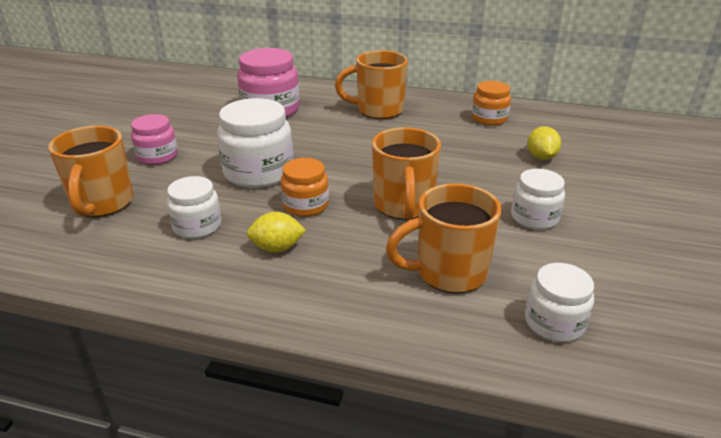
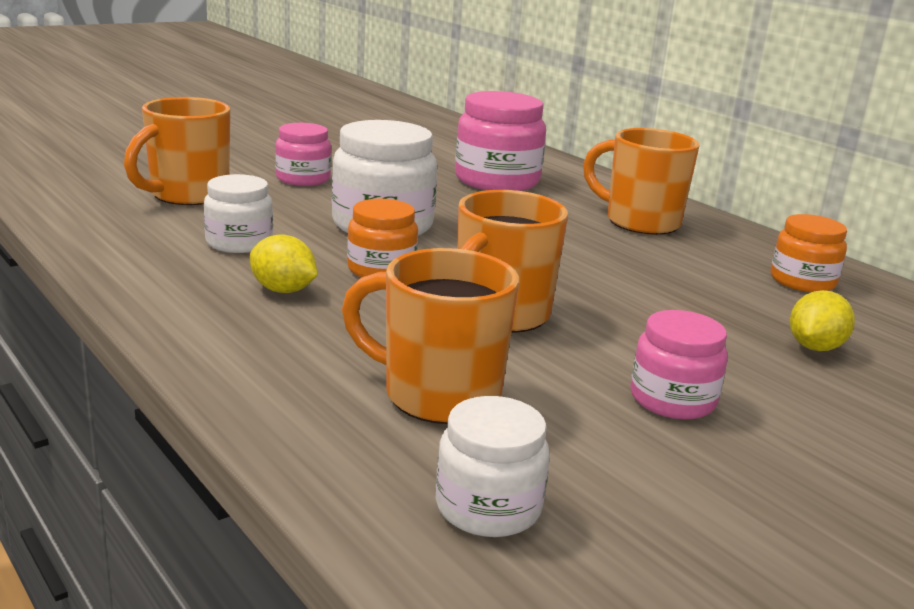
camera: 35 degrees right, 10 degrees down
white jar [511,169,565,230] -> pink jar [630,310,728,419]

